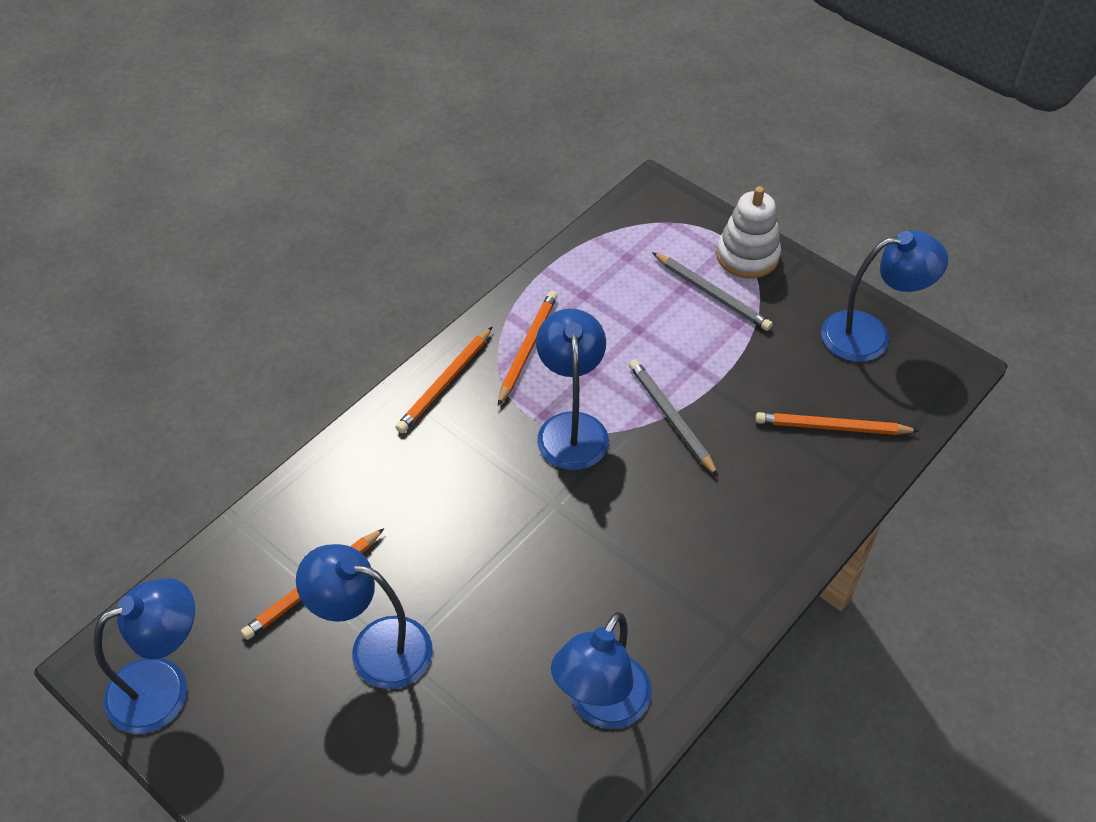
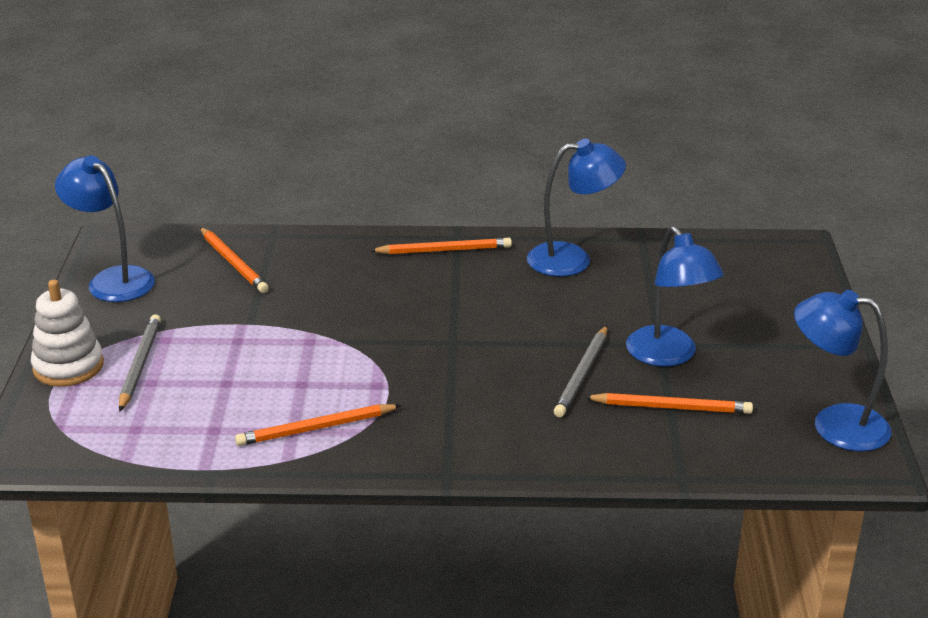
camera: 130 degrees left, 20 degrees down
orange pencil [395,327,492,433] -> orange pencil moved to [370,238,512,254]
blue lamp [536,309,609,470] -> none
grey pencil [629,359,718,476] -> grey pencil moved to [554,326,607,417]

